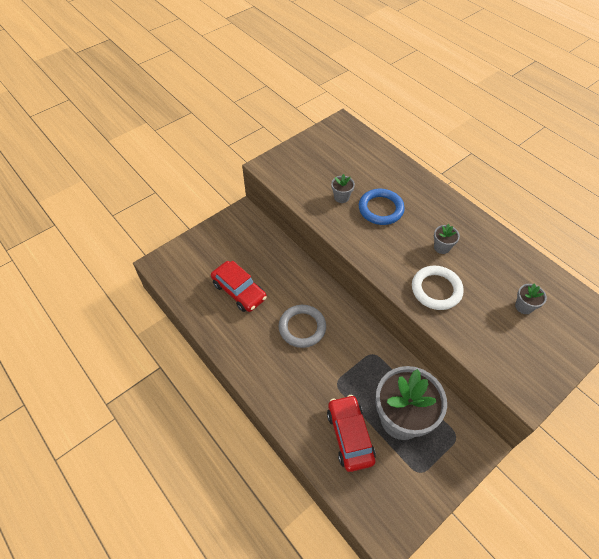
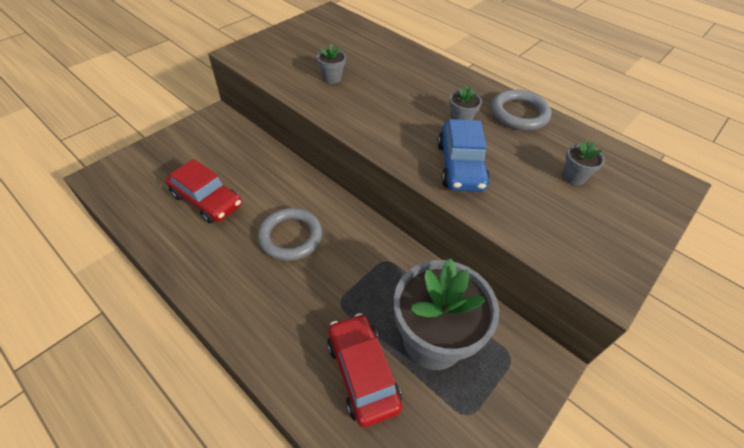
camera: 10 degrees left, 5 degrees down
blue ring [359,189,405,225] -> none
white ring [412,266,464,310] -> blue car [437,119,490,192]
none -> grey ring [491,89,552,131]

